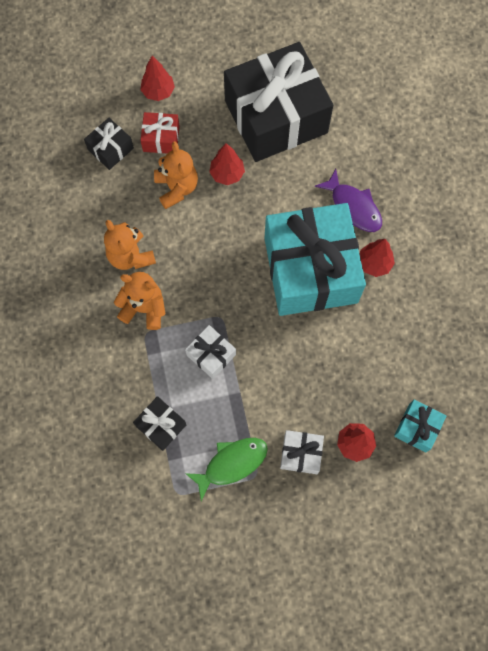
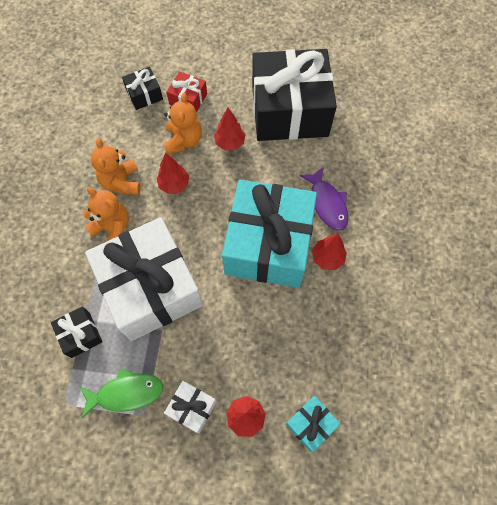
camera: 20 degrees right, 5 degrees down
red tree [140,56,175,101] -> red tree moved to [156,153,189,194]
white gift [185,325,236,379] -> white gift [85,217,203,341], size x2.40

